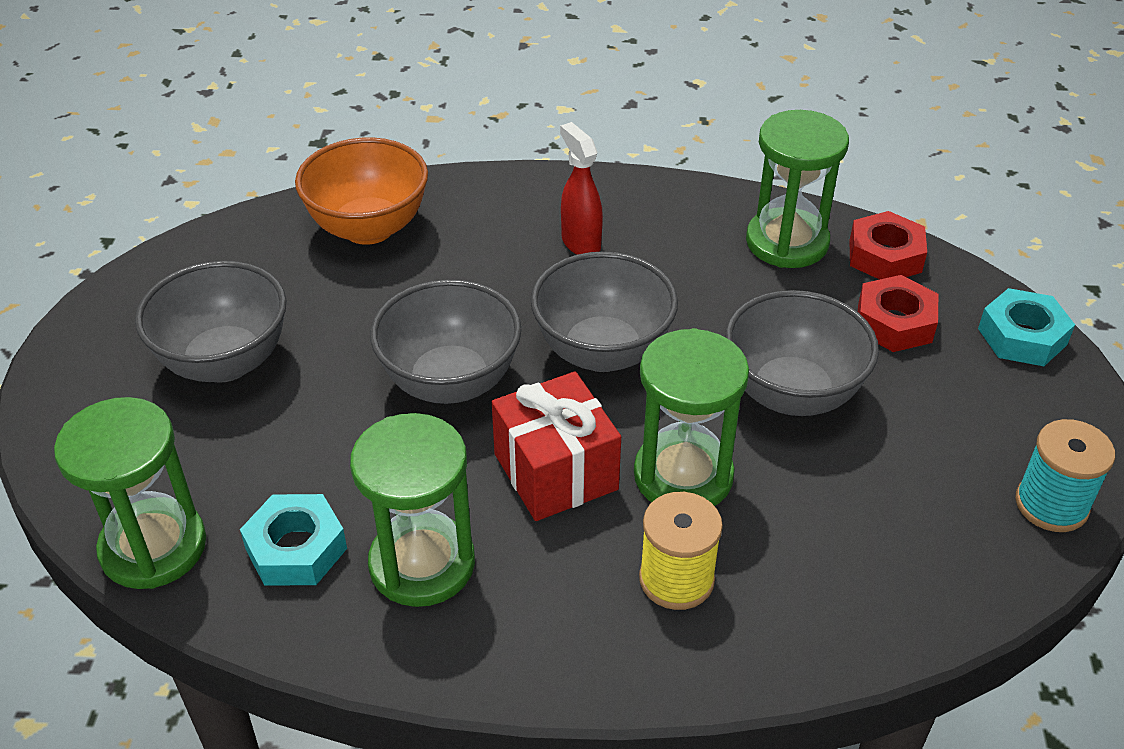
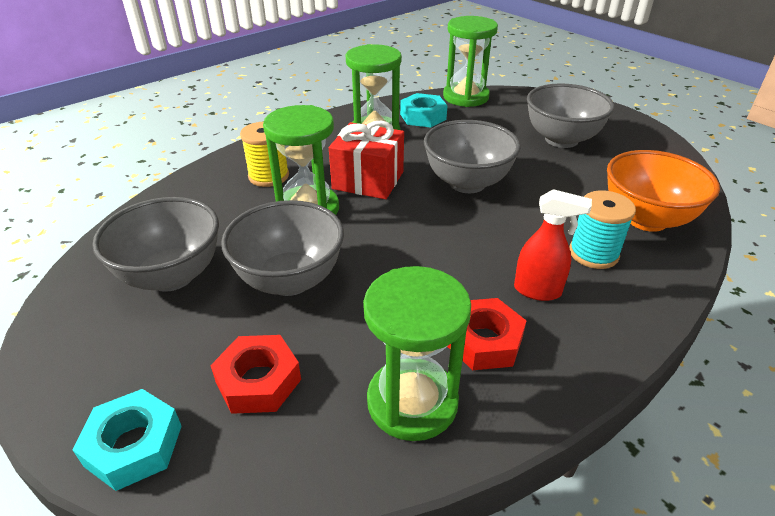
camera: 135 degrees right, 5 degrees down
grey bowl [531,251,678,372] -> grey bowl moved to [92,197,219,292]
red nut [849,211,927,280] -> red nut moved to [447,298,526,370]
turquoise spool [1015,419,1115,532] -> turquoise spool moved to [569,190,636,269]

